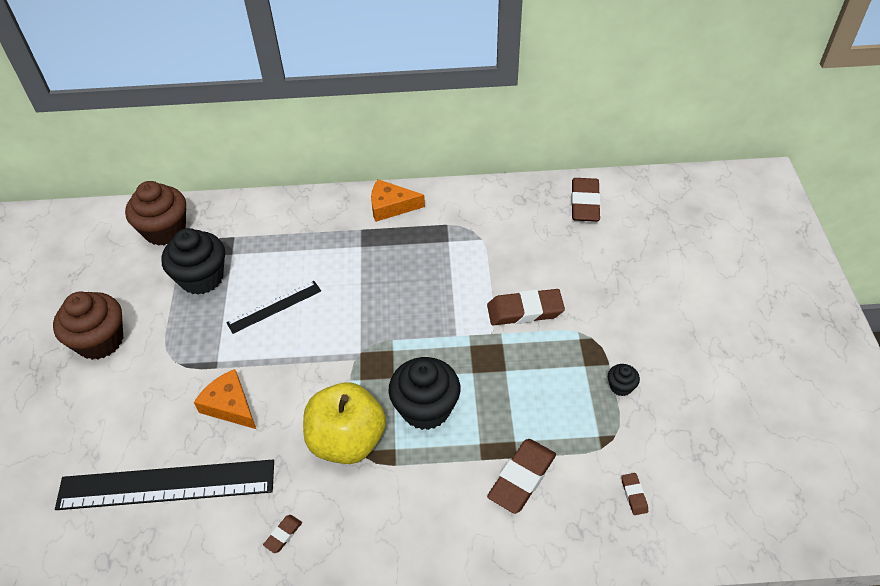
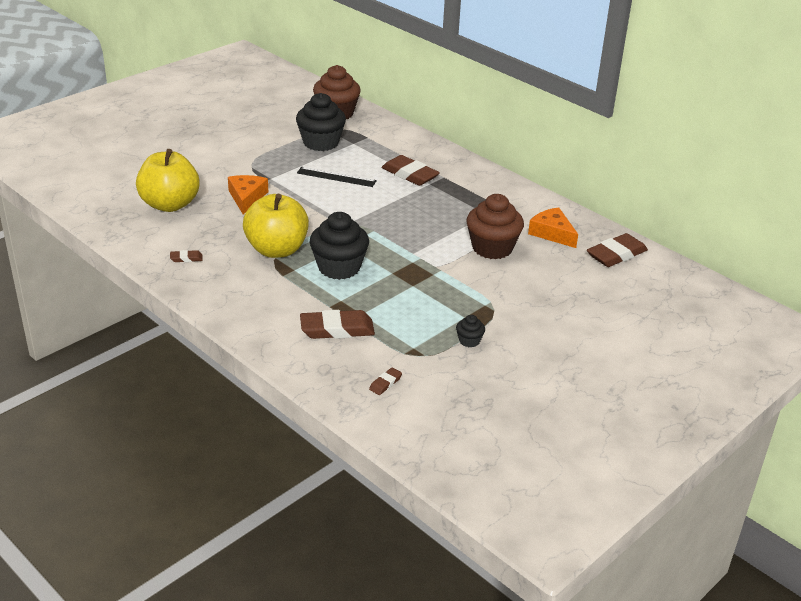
camera: 45 degrees right, 15 degrees down
brown cupcake [53,292,123,360] -> brown cupcake moved to [466,194,524,259]
black ruler [55,460,274,510] -> yellow apple [136,149,200,212]
orange cheese [371,179,425,222] -> orange cheese moved to [528,207,578,248]
brown eraser [487,289,565,325] -> brown eraser moved to [382,155,440,186]

